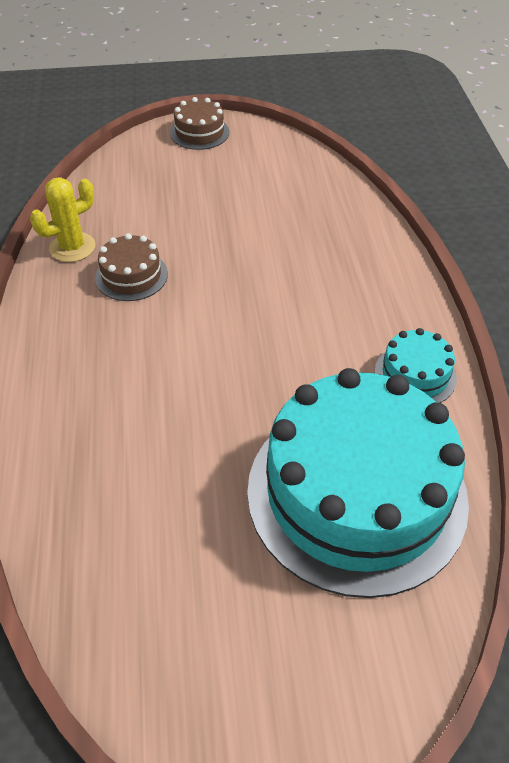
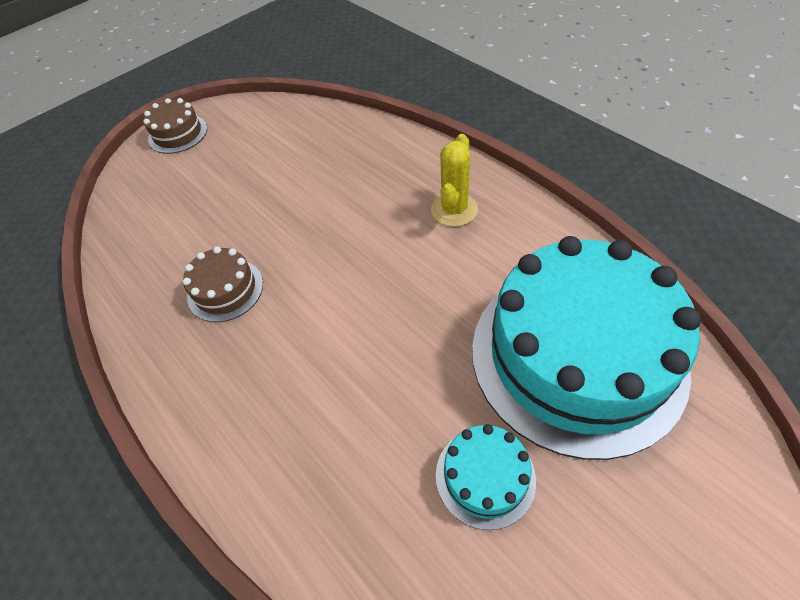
camera: 30 degrees left, 5 degrees up
yellow cactus [30,177,96,262] -> yellow cactus moved to [431,134,478,227]
turquoise cake [375,328,457,403] -> turquoise cake moved to [436,424,536,530]

